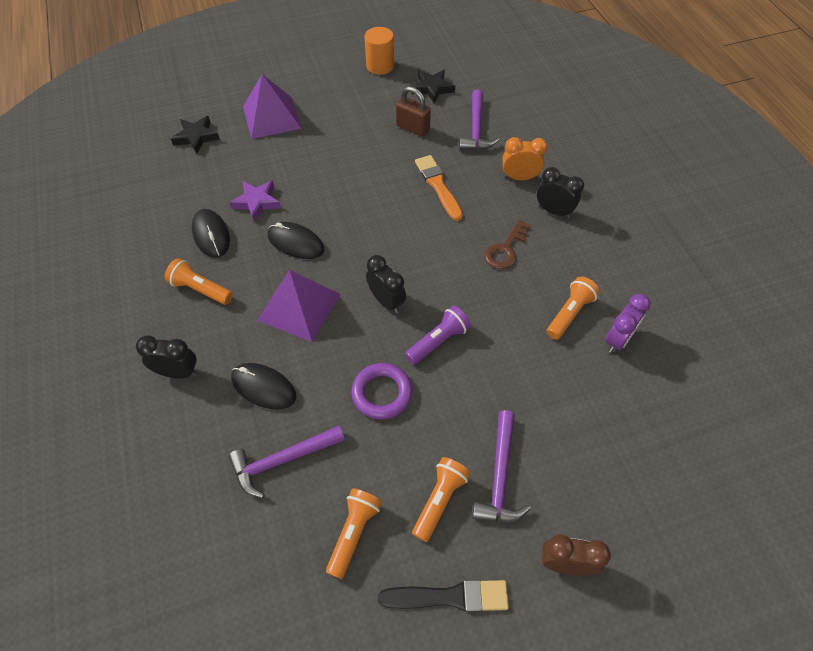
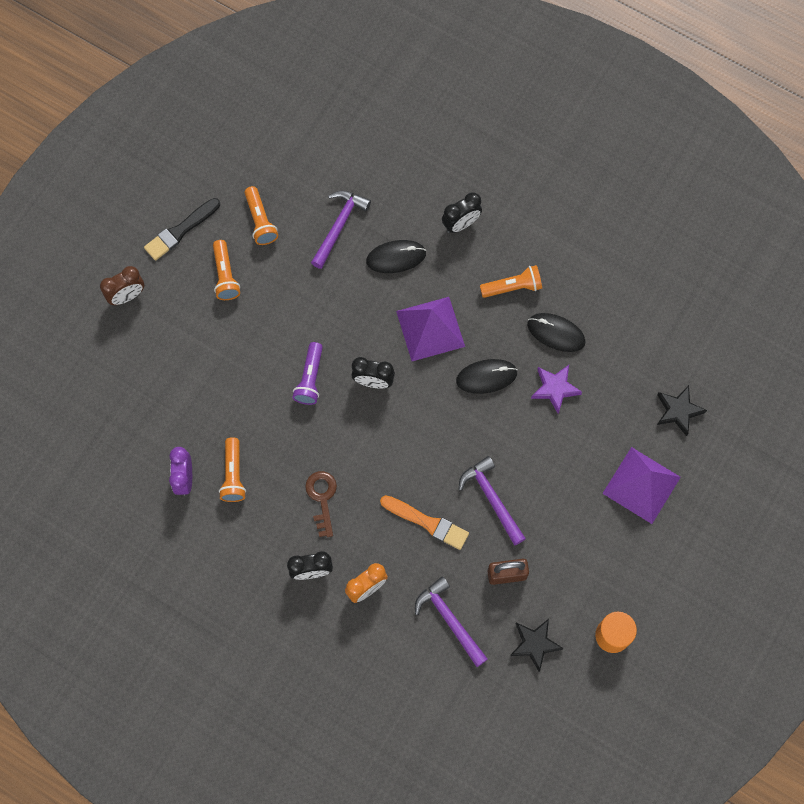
camera: 140 degrees right, 15 degrees up
purple ring [352,363,413,419] -> none
purple hammer [472,410,531,522] -> purple hammer moved to [459,456,526,545]

